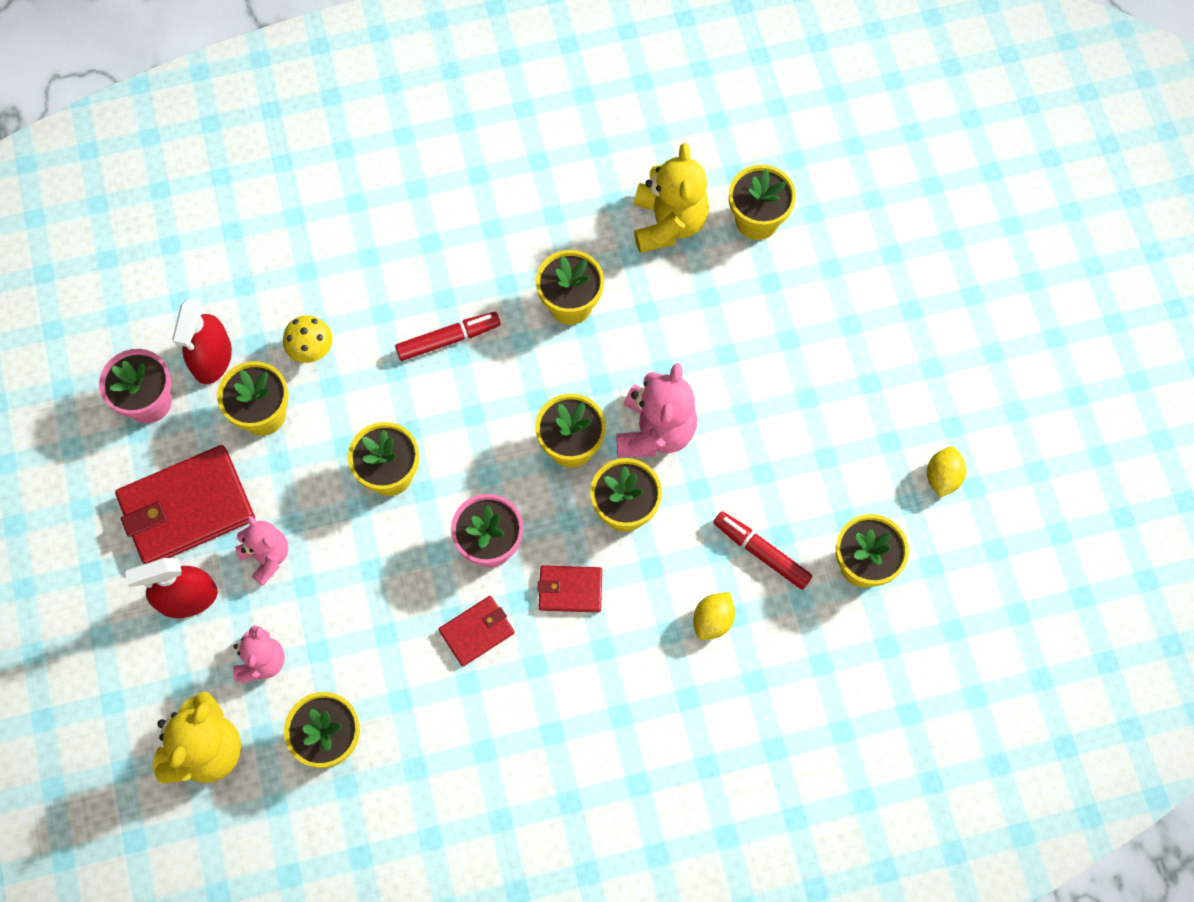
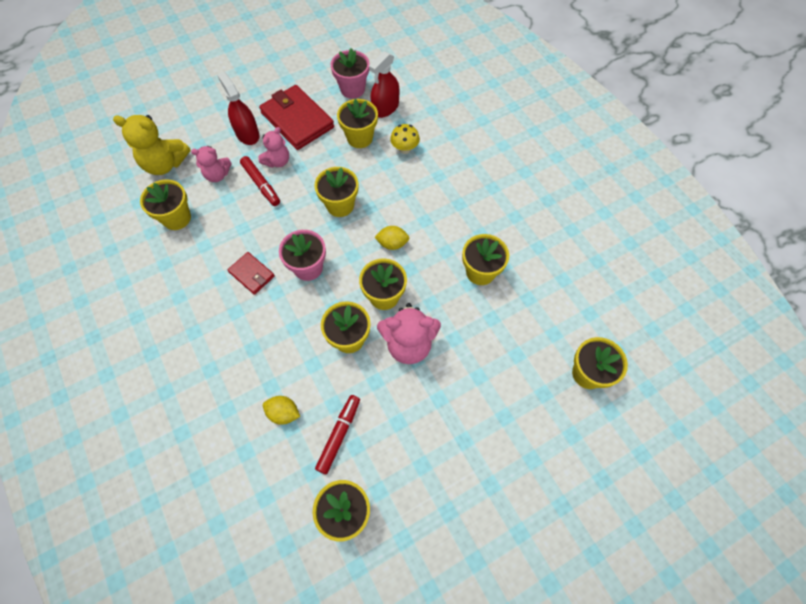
camera: 75 degrees right, 5 degrees down
red spray bottle [172,299,232,384] -> red spray bottle turned 45 degrees counterclockwise [369,51,399,118]
red marker [395,312,500,361] -> red marker moved to [240,156,280,206]
red wallet [537,565,602,613] -> none
yellow teddy bear [634,143,709,253] -> none
yellow lemon [927,447,966,498] -> yellow lemon moved to [375,226,409,250]

